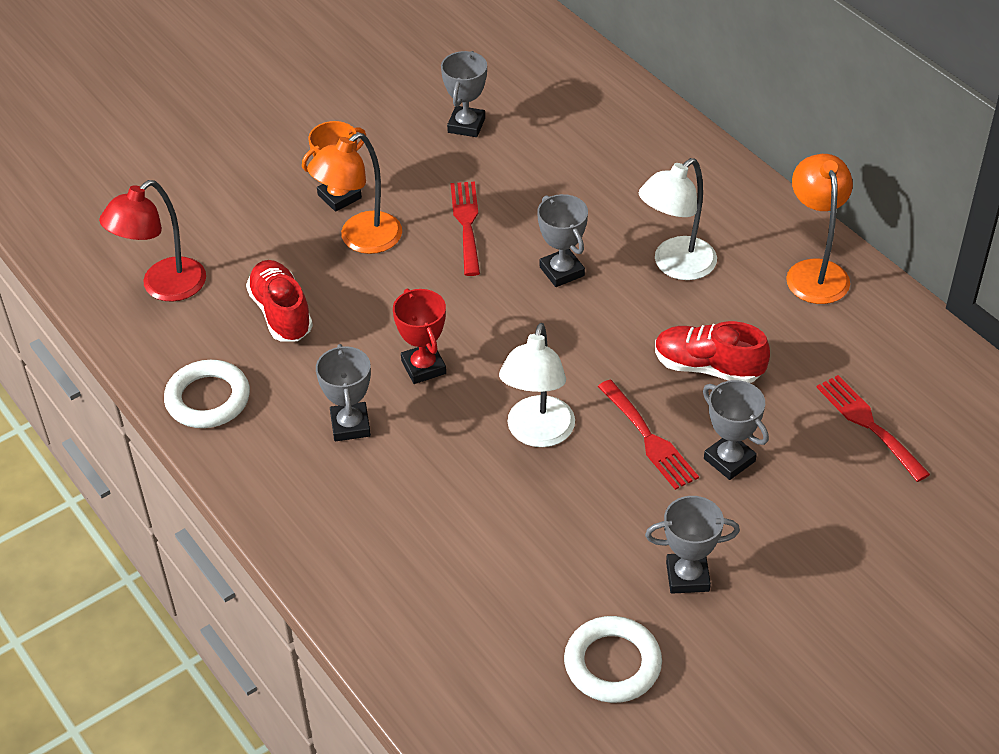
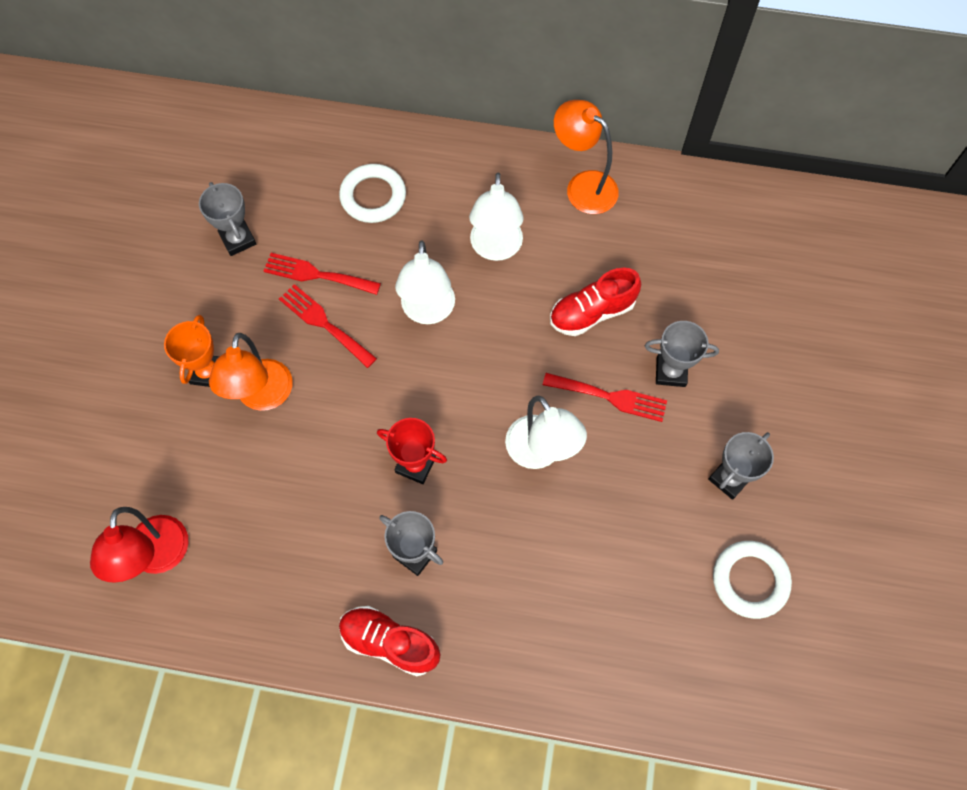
camera: 45 degrees left, 20 degrees up
white ring [164,360,250,428] -> white ring moved to [339,164,406,223]
red shoe [246,260,313,342] -> red shoe moved to [339,606,441,676]
grey trophy [537,194,588,287] -> white lamp [395,240,455,324]
red fork [816,375,930,482] -> red fork moved to [264,253,381,295]

